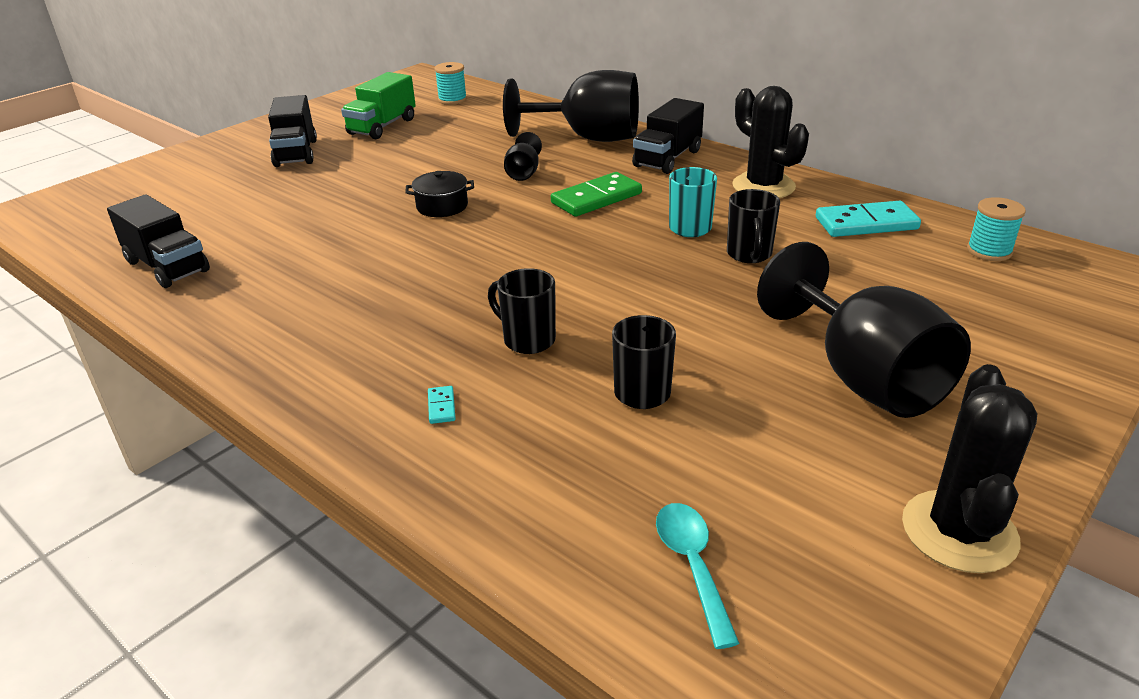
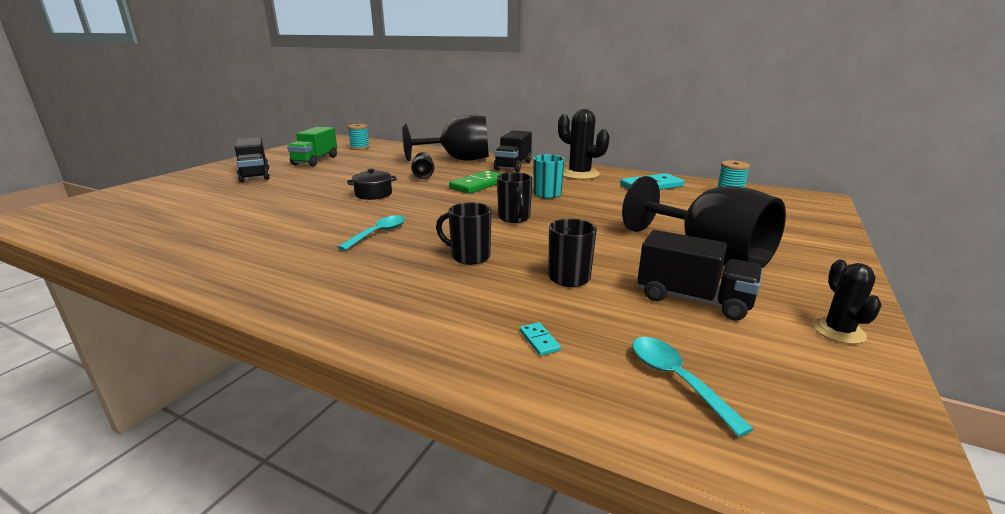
camera: 15 degrees left, 10 degrees down
black truck [107,195,210,288] -> black truck moved to [637,230,763,321]
turquoise domino [428,386,456,424] -> turquoise domino moved to [520,322,561,356]
black mug [727,189,780,263] -> black mug moved to [497,172,532,223]
black cactus [902,364,1037,573] -> black cactus [813,260,882,344], size x0.57
none -> turquoise spoon [338,215,405,251]

